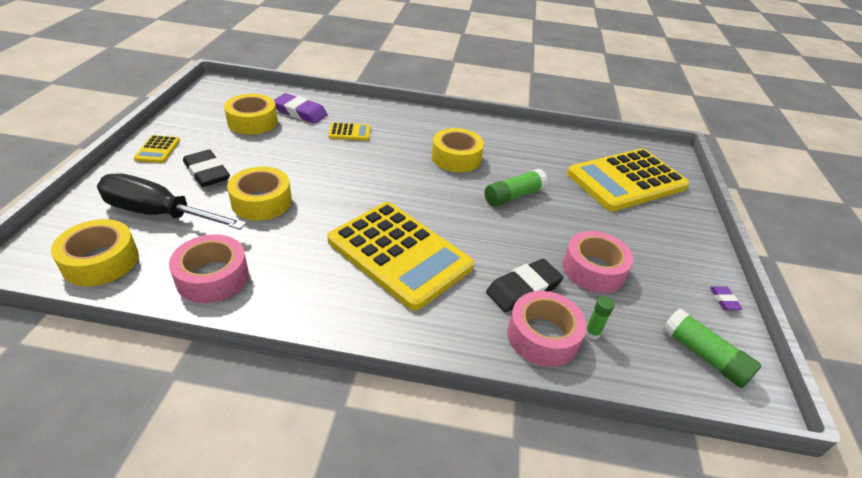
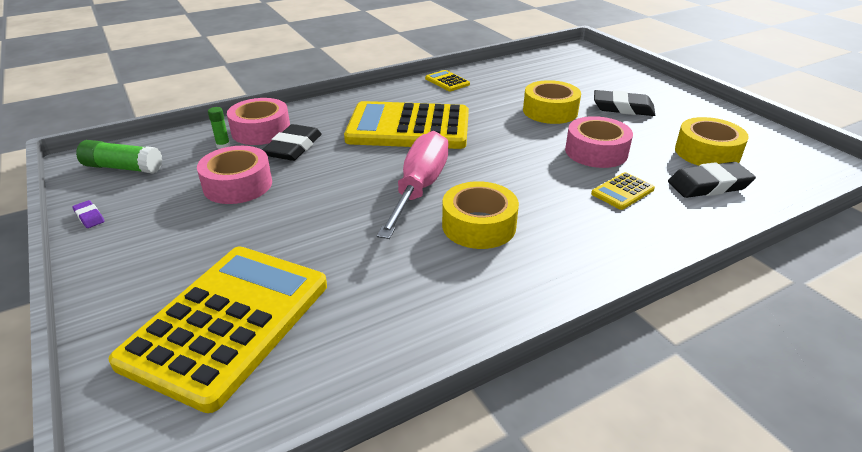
camera: 145 degrees right, 5 degrees down
yellow tape [51,219,139,286] -> none
black screwdriver [97,173,247,230] -> none
yellow calculator [133,135,180,163] -> yellow calculator moved to [425,70,470,91]
pink tape [169,234,249,303] -> pink tape moved to [565,116,633,168]
purple eraser [274,93,328,124] -> black eraser [668,162,756,198]
green glue stick [485,169,548,207] -> none
none -> pink screwdriver [377,131,449,239]

